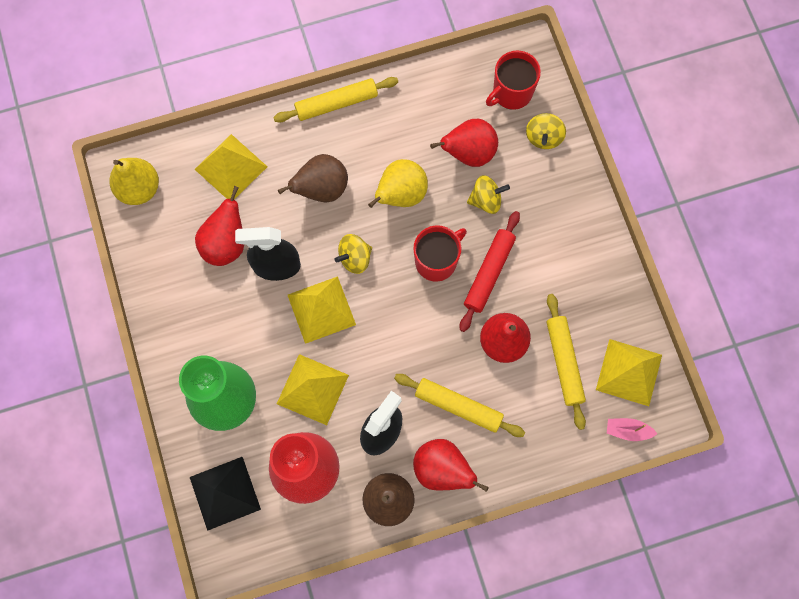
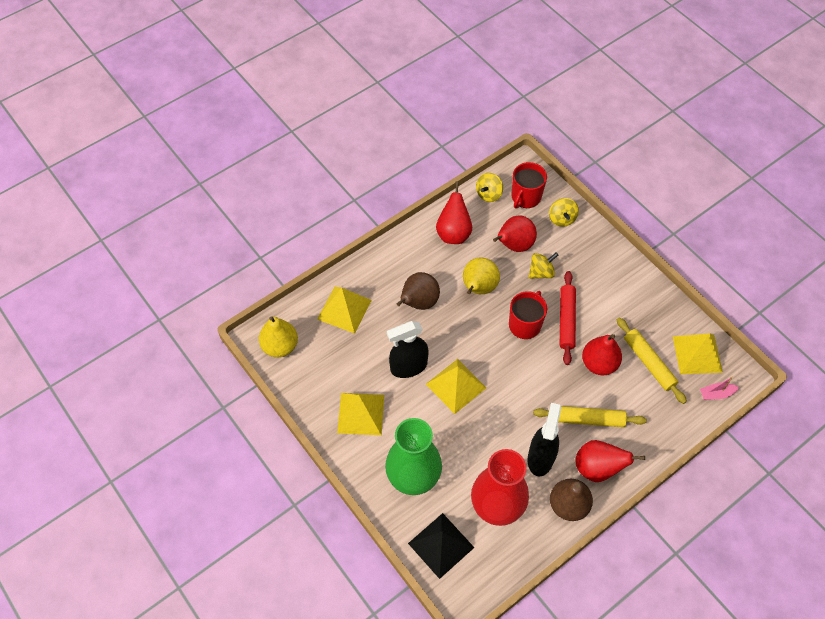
camera: 20 degrees left, 15 degrees down
red pear [195,186,244,266] -> red pear moved to [436,181,472,244]
yellow rolling pin [273,77,398,123] -> none
yellow pyramid [277,354,349,425] -> yellow pyramid moved to [337,393,384,435]
yellow spinning top [335,234,372,274] -> yellow spinning top moved to [476,173,503,202]

